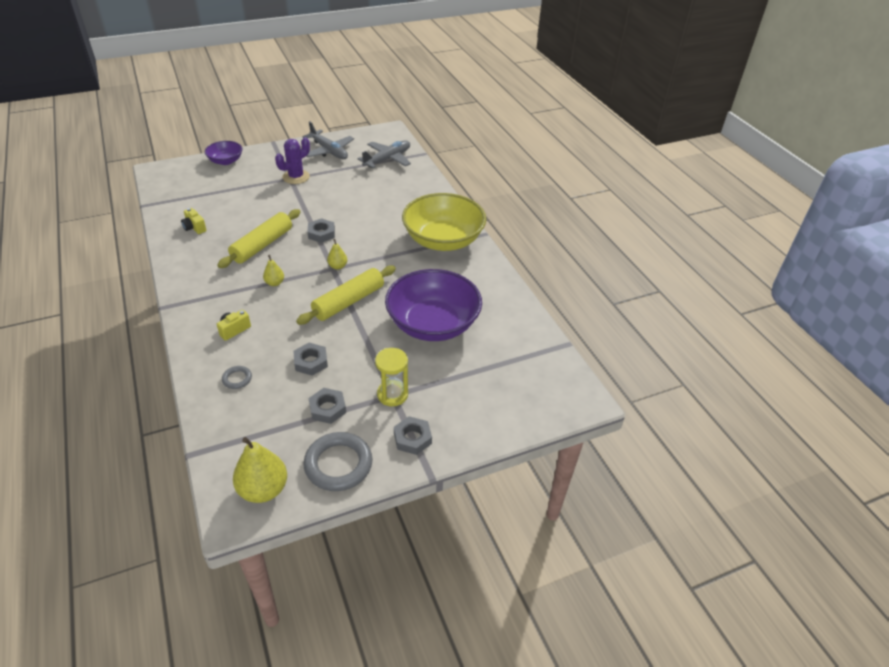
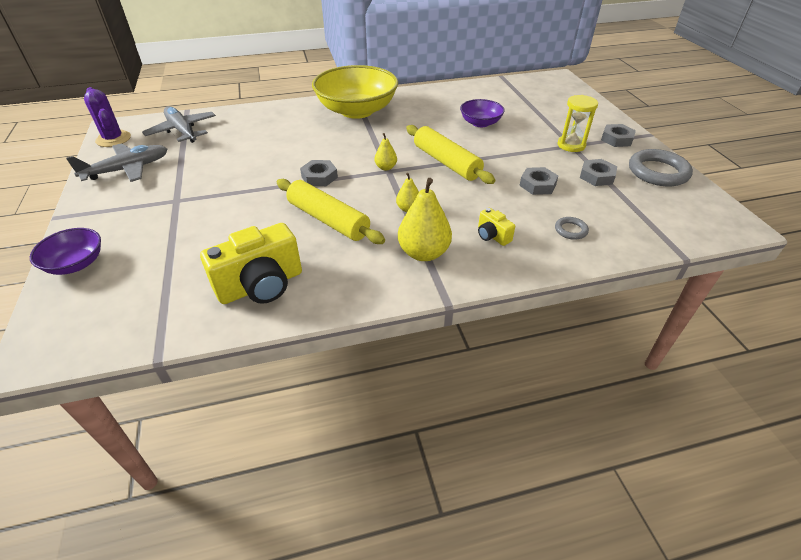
camera: 80 degrees left, 0 degrees up
yellow camera [181,208,206,234] -> yellow camera [200,223,302,304], size x2.08
yellow pear [233,437,287,503] -> yellow pear moved to [398,178,452,261]
purple cactus [275,137,310,184] -> purple cactus moved to [84,87,131,147]
purple bowl [385,269,482,341] -> purple bowl [460,99,505,127], size x0.50

